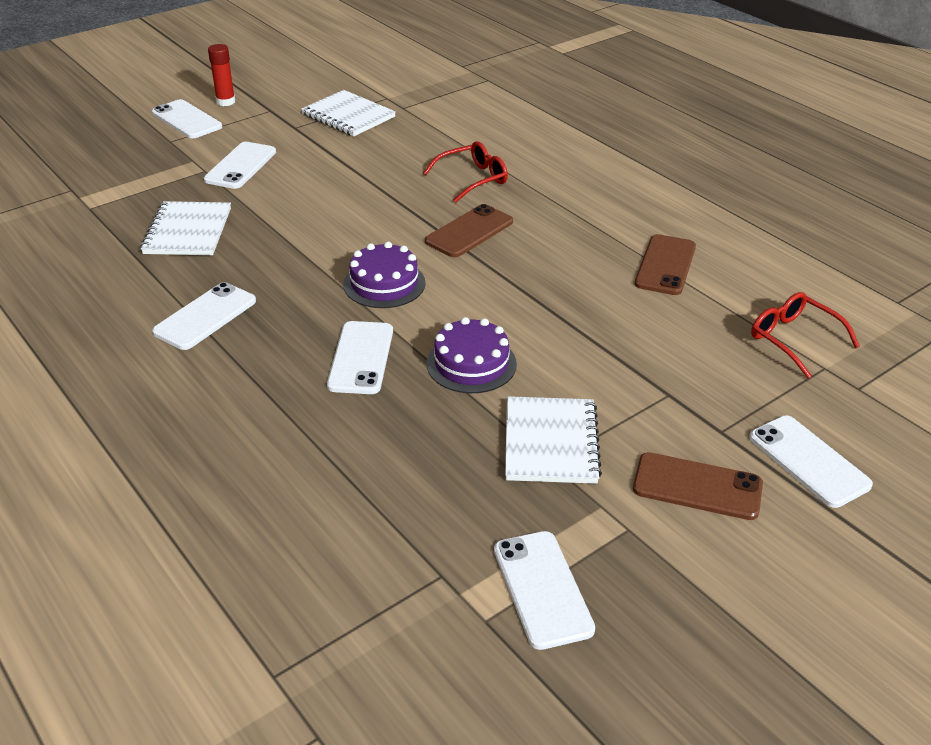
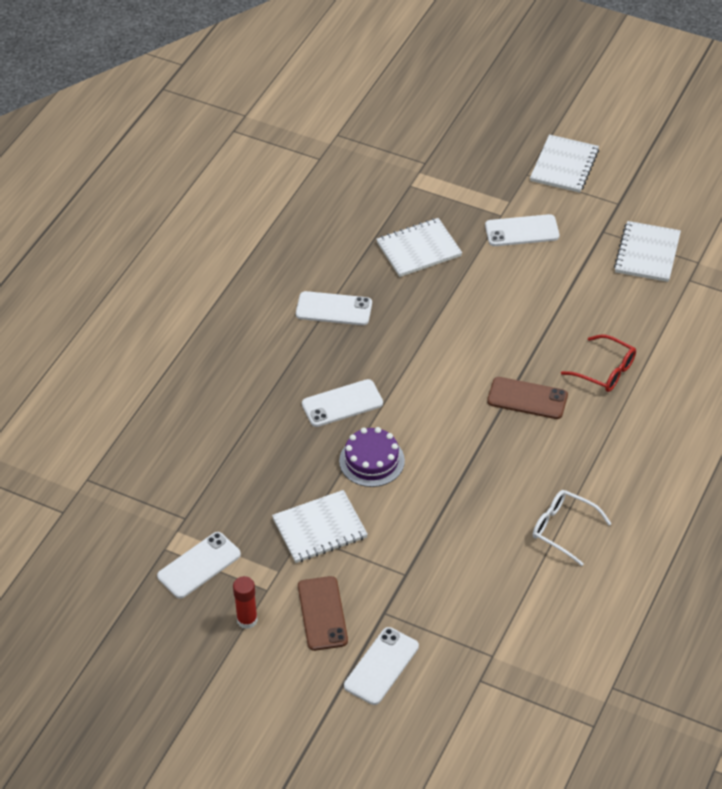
camera: 65 degrees right, 10 degrees up
white phone [152,99,222,138] -> white notebook [530,134,599,193]
red glue stick [208,44,235,106] -> red glue stick moved to [233,576,258,629]
purple cake [343,242,425,308] -> none
brown phone [635,234,696,295] -> white glasses [533,490,611,566]
red glasses [751,292,860,378] -> none

